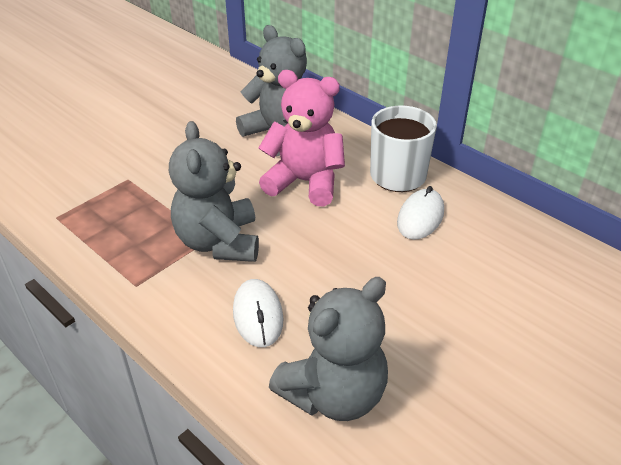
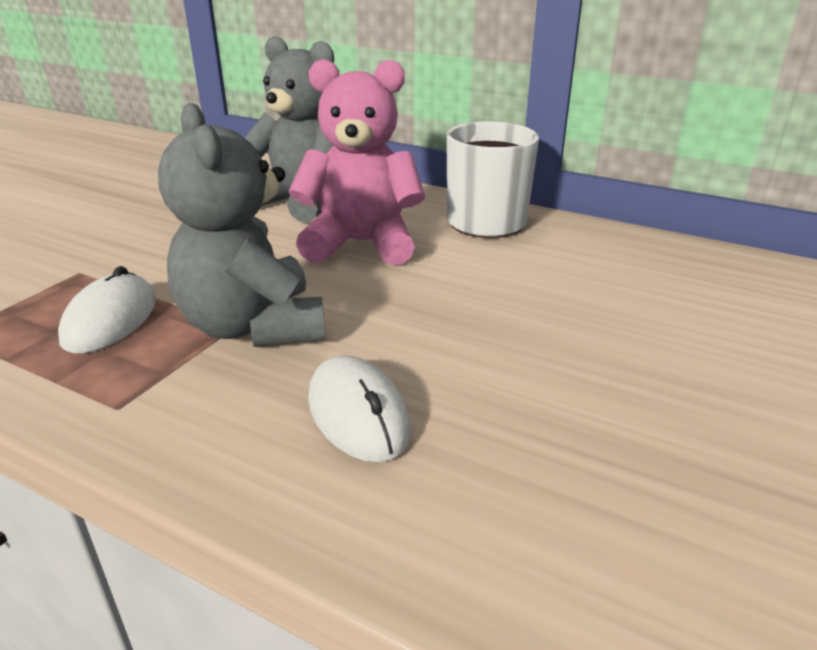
camera: 15 degrees left, 10 degrees down
grey teddy bear [269,277,388,421] -> none
white mouse [397,186,444,240] -> white mouse moved to [58,266,156,354]

